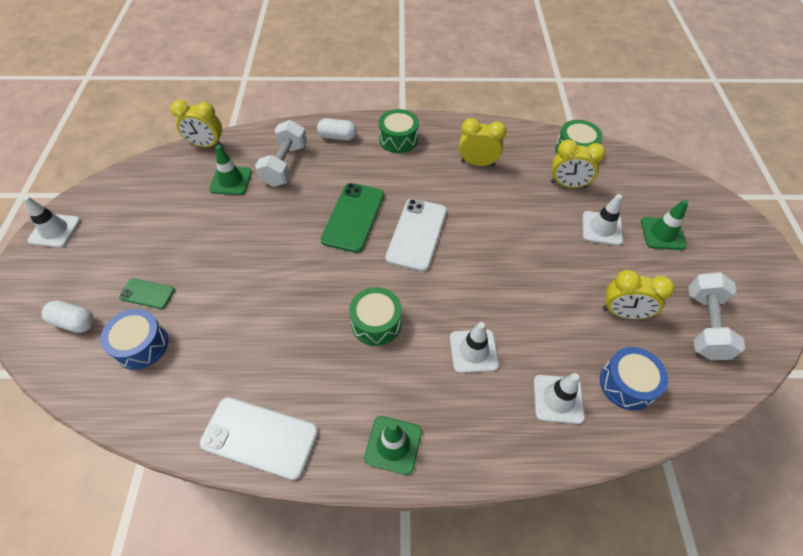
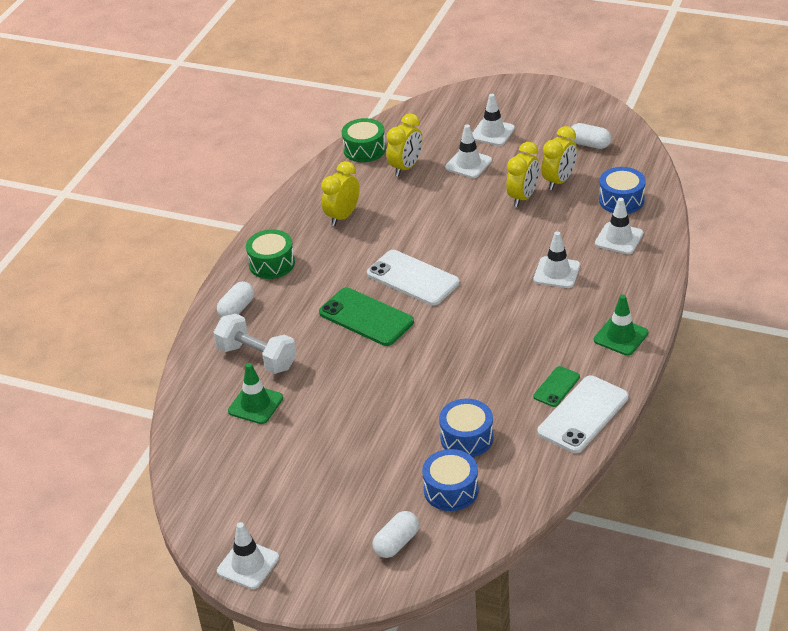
camera: 65 degrees left, 15 degrees down
green phone [119,278,175,309] -> green phone moved to [533,366,580,407]
yellow clock [171,100,223,147] -> yellow clock moved to [506,142,539,207]
green drum [349,287,402,346] -> none
green traffic cone [641,200,689,250] -> white traffic cone [472,94,515,146]
white dumbbell [688,272,745,360] -> white capsule [570,123,611,149]
none -> blue drum [439,399,493,457]

